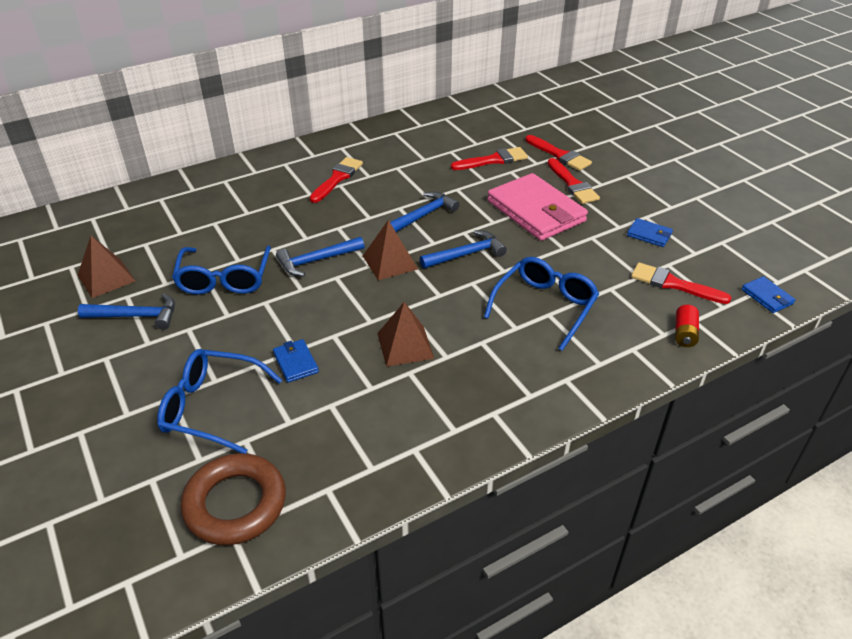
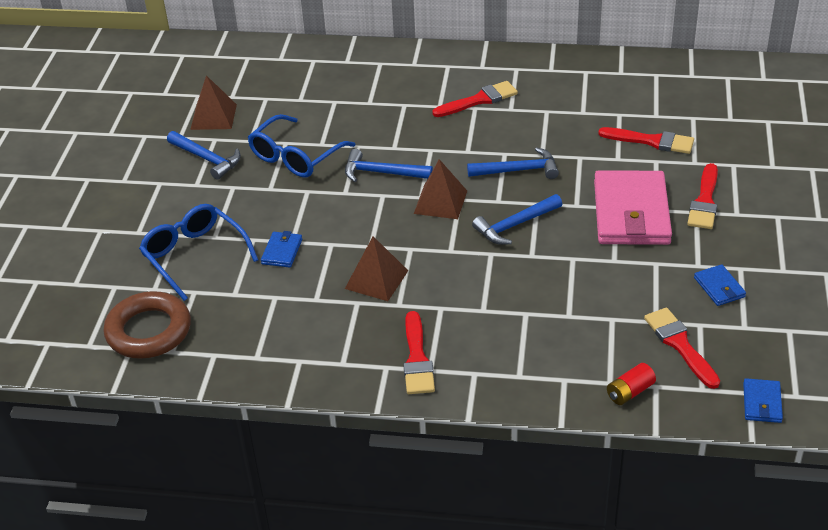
camera: 40 degrees right, 0 degrees up
blue hammer [420,230,507,269] -> blue hammer turned 135 degrees clockwise [472,194,562,245]
blue glasses [484,257,599,351] -> none
red brush [525,135,592,171] -> red brush moved to [403,311,435,394]

